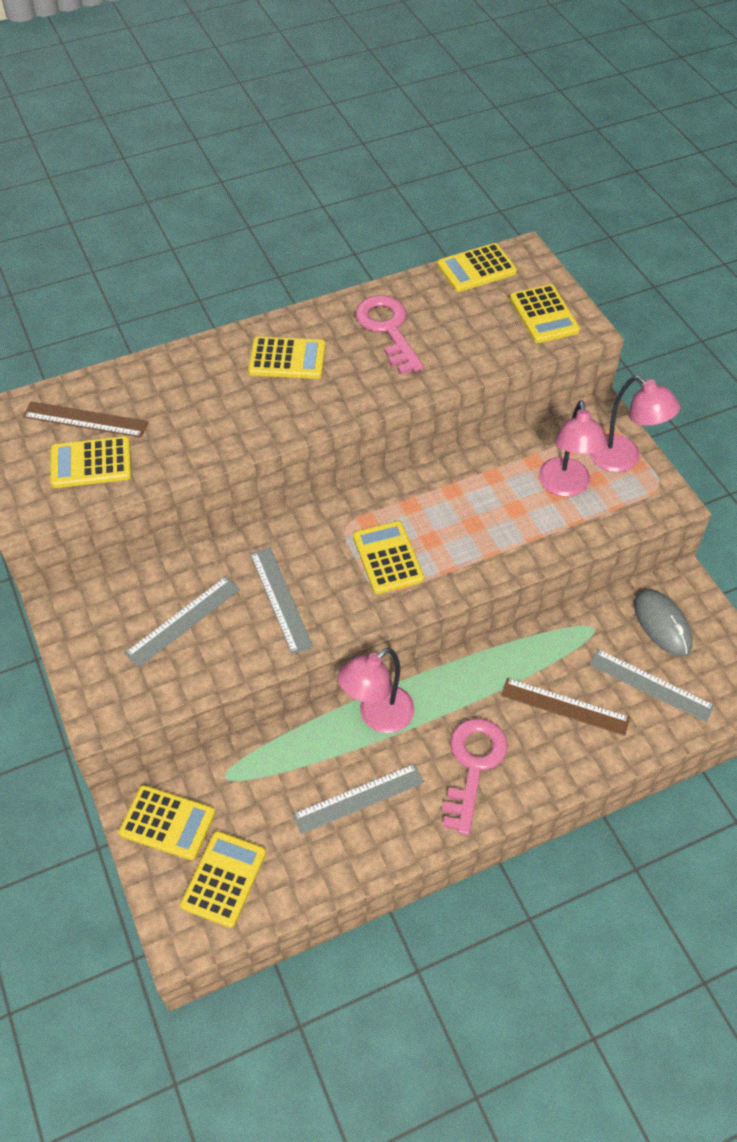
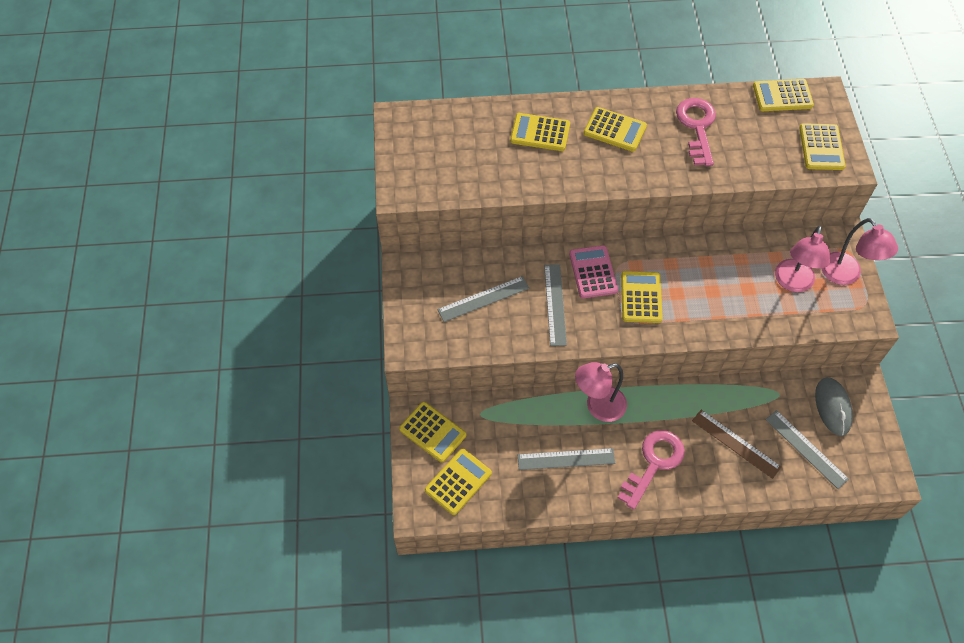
camera: 20 degrees right, 5 degrees up
brown ruler [23,401,148,438] -> none
yellow calculator [50,436,131,488] -> yellow calculator moved to [510,113,570,151]
none -> pink calculator [569,245,618,299]

